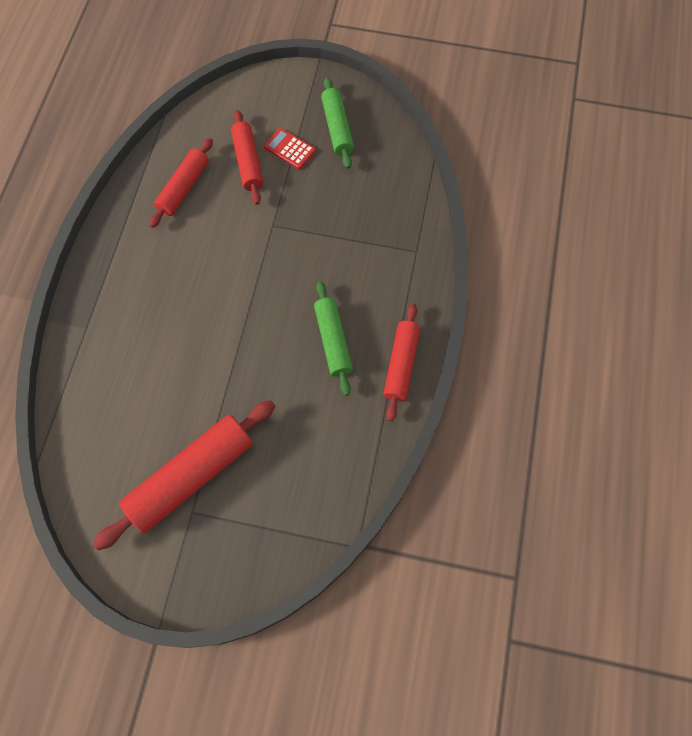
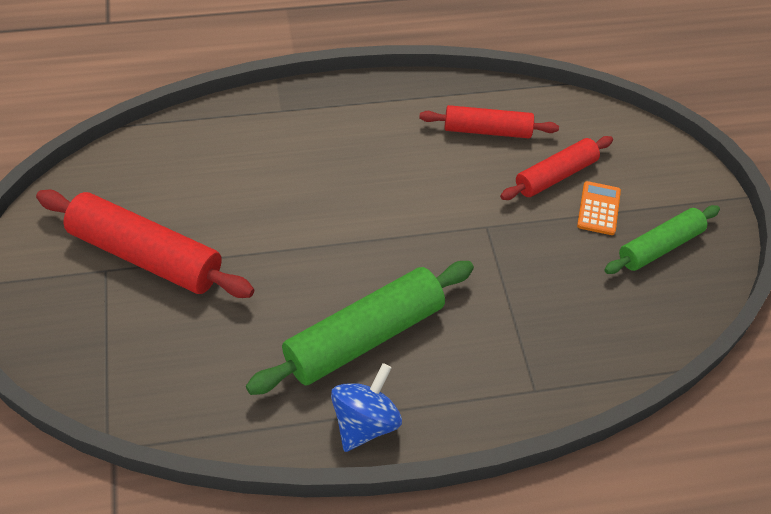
camera: 65 degrees right, 15 degrees down
red calculator [264,128,316,169] -> orange calculator [577,181,621,235]
green rolling pin [314,281,353,396] -> green rolling pin [246,261,474,395], size x1.61
red rolling pin [383,303,420,421] -> blue spinning top [331,363,402,452]

